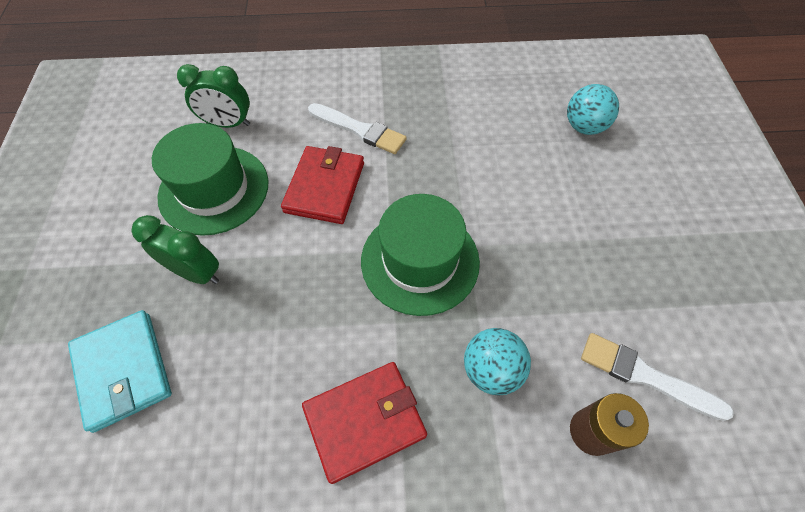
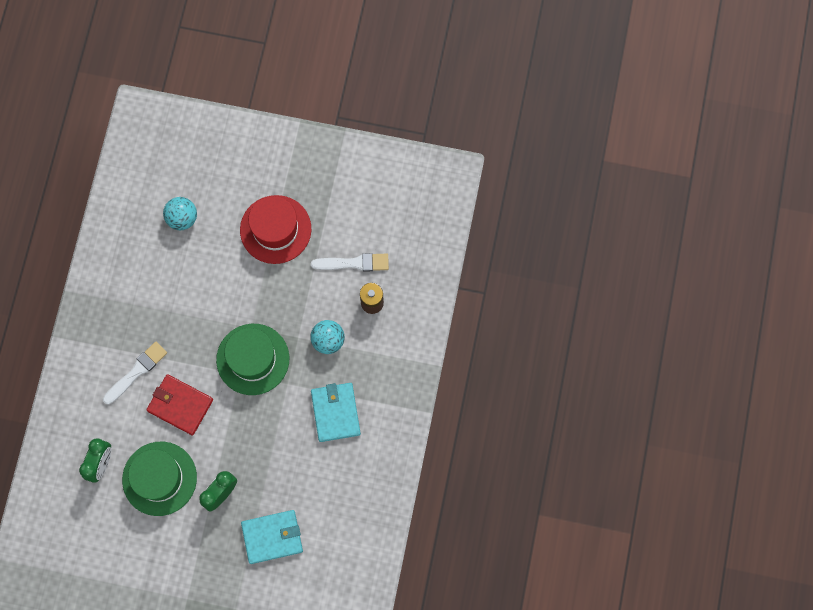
camera: 75 degrees left, 15 degrees up
red wallet [302,362,427,484] -> turquoise wallet [311,383,361,442]
white brush [581,333,734,421] -> white brush turned 135 degrees counterclockwise [311,253,389,272]
none -> red hat [240,195,311,264]

